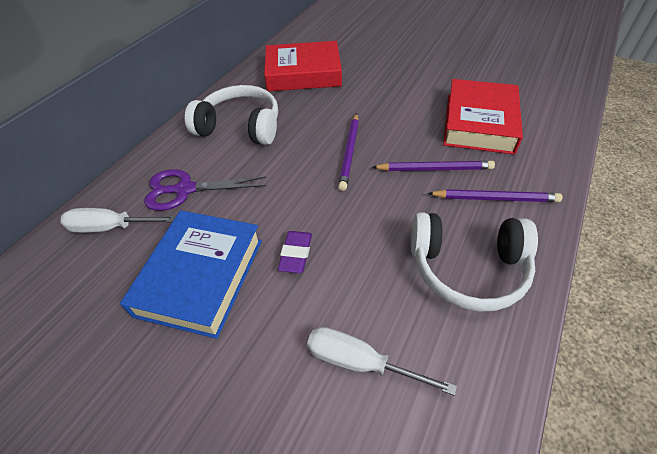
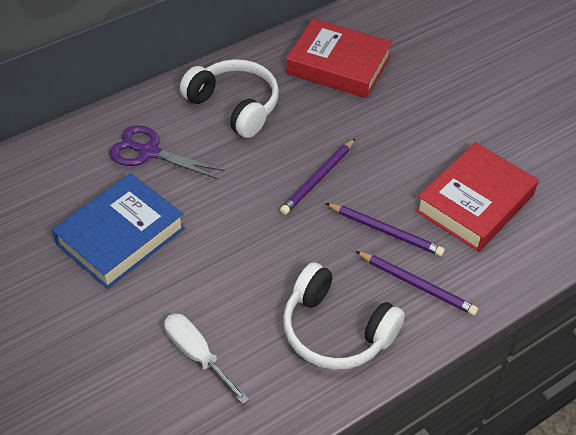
camera: 25 degrees right, 0 degrees up
white screwdriver [60,208,176,233] -> none
purple eraser [278,231,312,273] -> none

